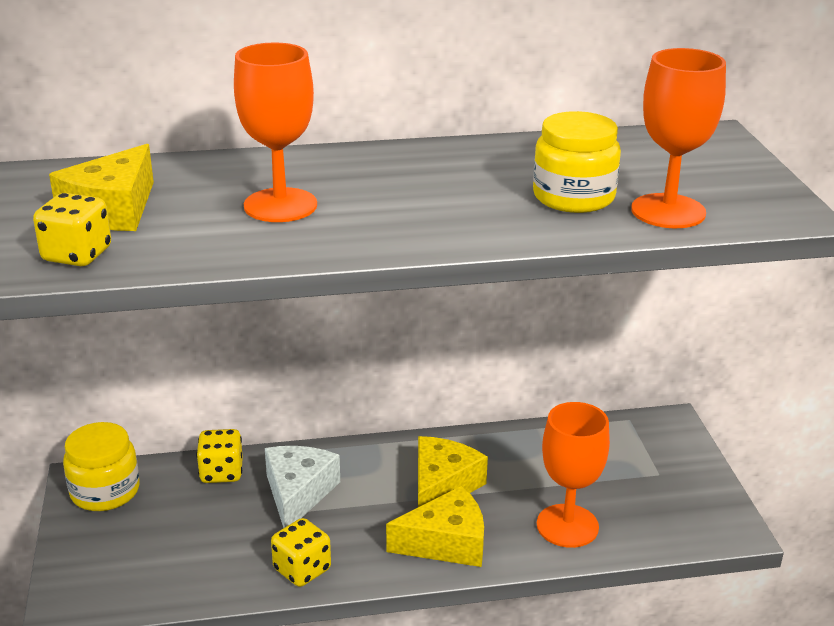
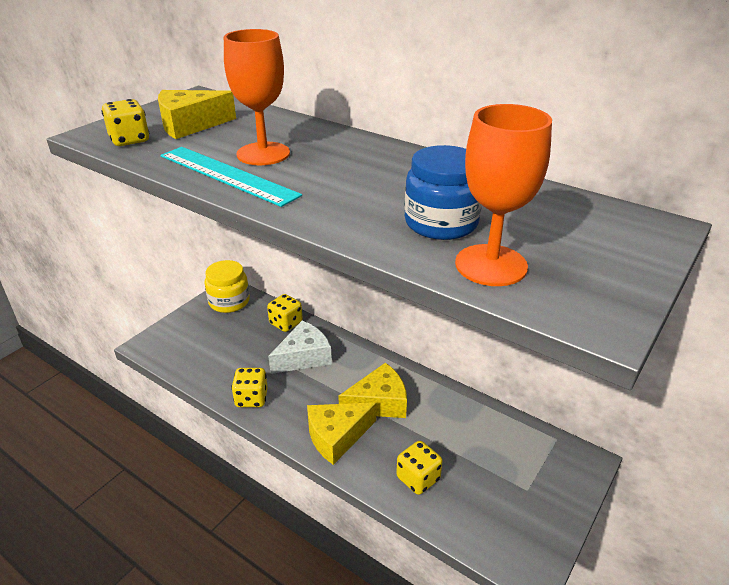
camera: 45 degrees right, 5 degrees up
yellow cheese [386,486,484,567] -> yellow cheese turned 120 degrees clockwise [307,402,377,465]
yellow jar [533,111,621,213] -> blue jar [404,145,482,240]
orange goblet [537,402,610,548] -> yellow dice [396,441,443,495]
none -> turquoise ruler [160,147,302,207]

